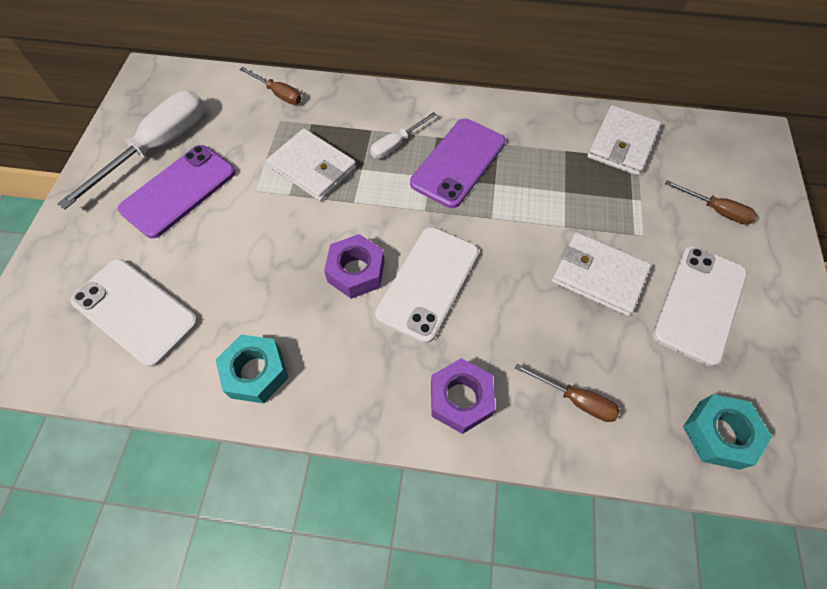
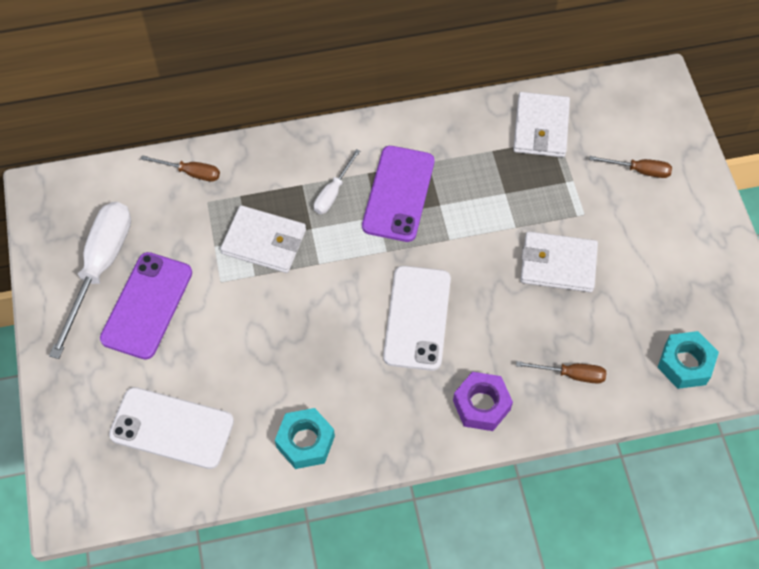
camera: 20 degrees left, 0 degrees up
purple nut [324,234,385,299] -> none
white phone [653,246,747,366] -> none

